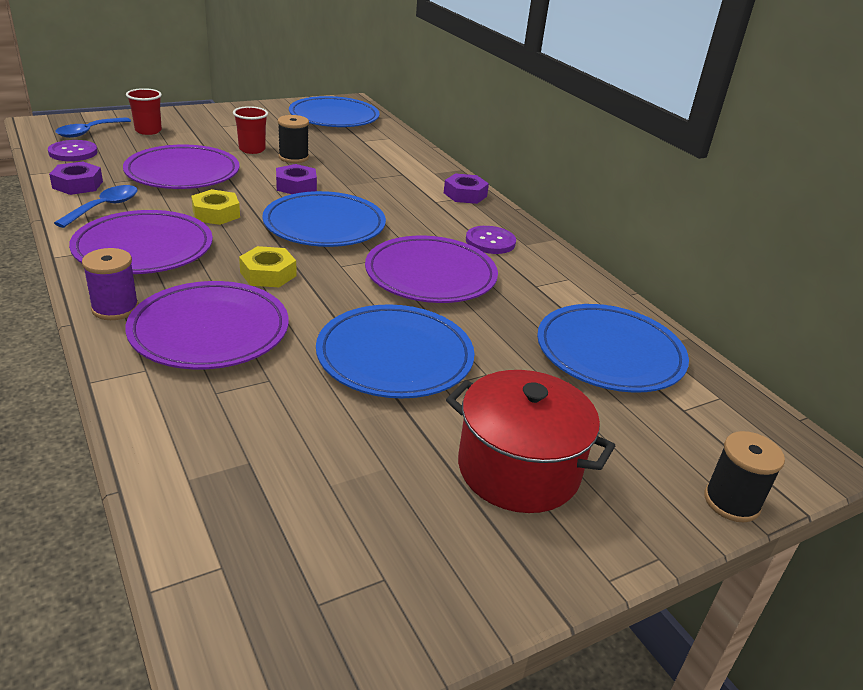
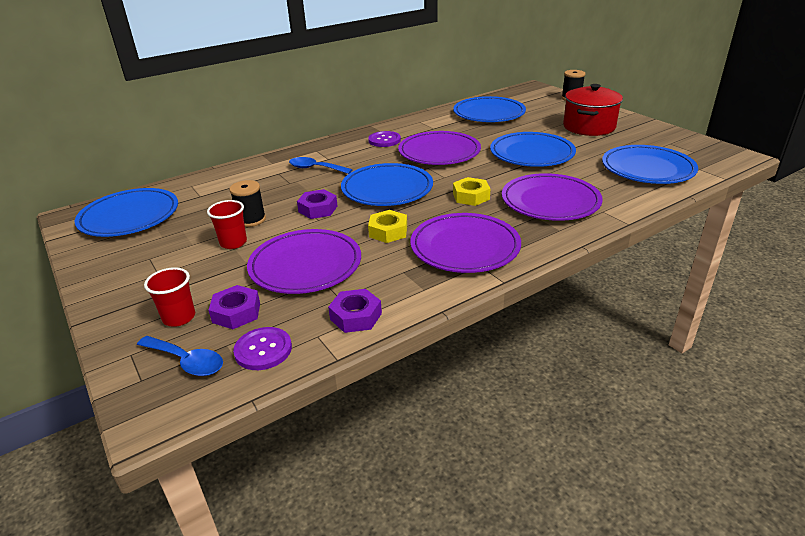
camera: 90 degrees left, 0 degrees up
blue spoon [54,185,138,228] -> blue spoon moved to [289,157,352,174]
purple spool [82,248,139,320] -> none
purple nut [444,173,489,204] -> purple nut moved to [209,285,260,329]
none -> blue plate [602,145,698,184]

